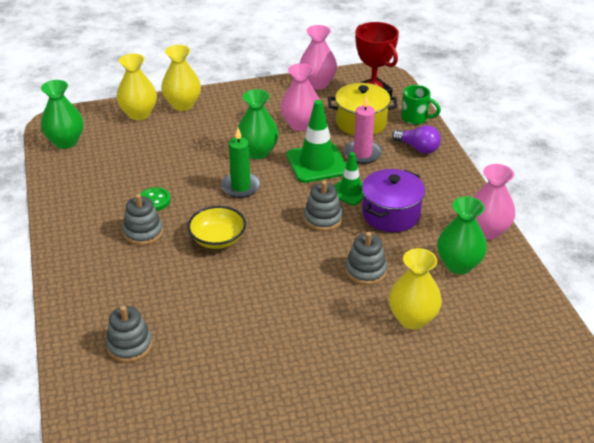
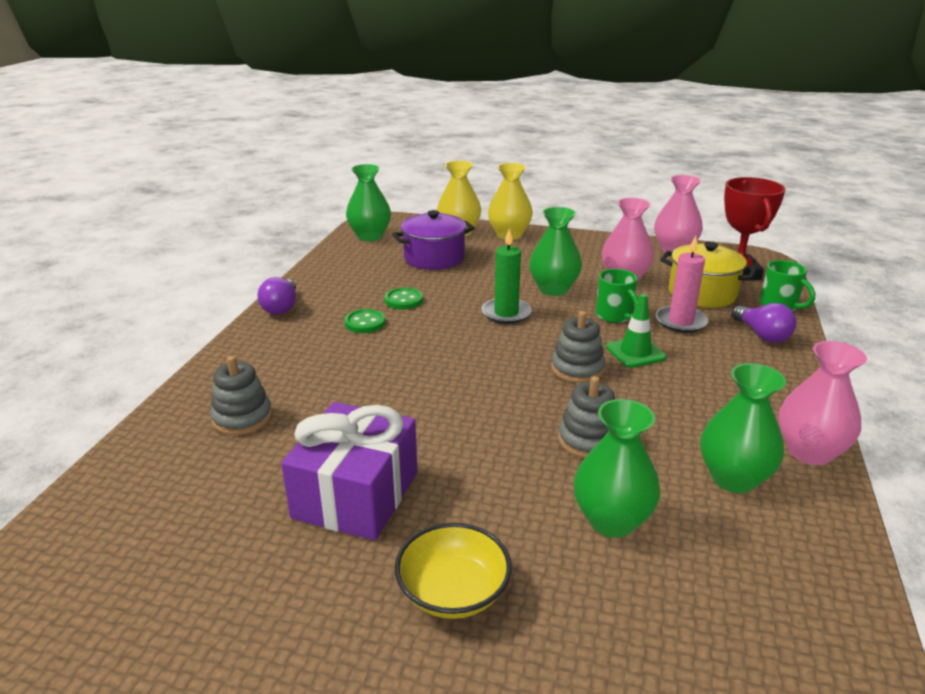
camera: 30 degrees right, 10 degrees down
grey stacking toy [123,194,163,245] -> green button [344,309,386,333]
yellow bowl [188,206,246,249] -> yellow bowl moved to [395,523,512,619]
green traffic cone [286,100,347,183] -> green mug [596,269,639,323]
purple pot [362,169,425,232] -> purple pot moved to [392,210,475,270]
yellow vase [389,248,442,330] -> green vase [574,399,660,538]
none -> purple light bulb [258,277,296,315]
none -> purple gift [281,402,417,540]

